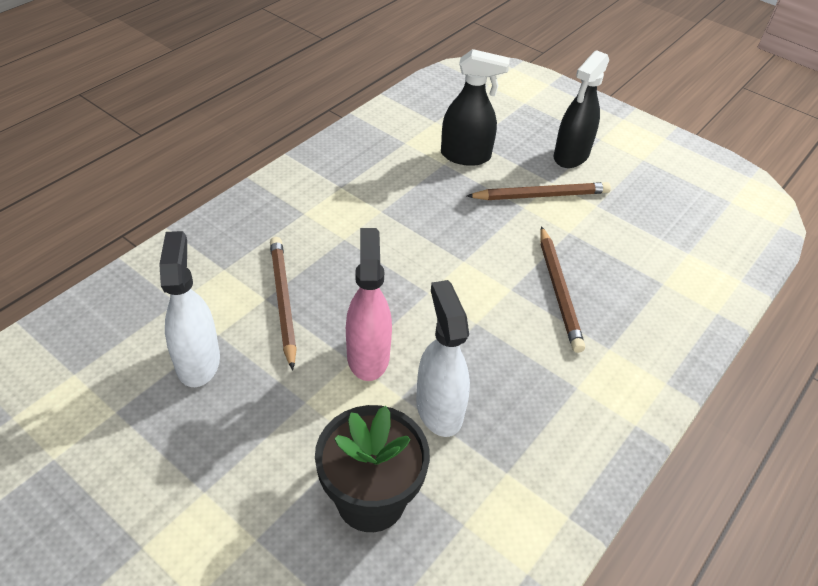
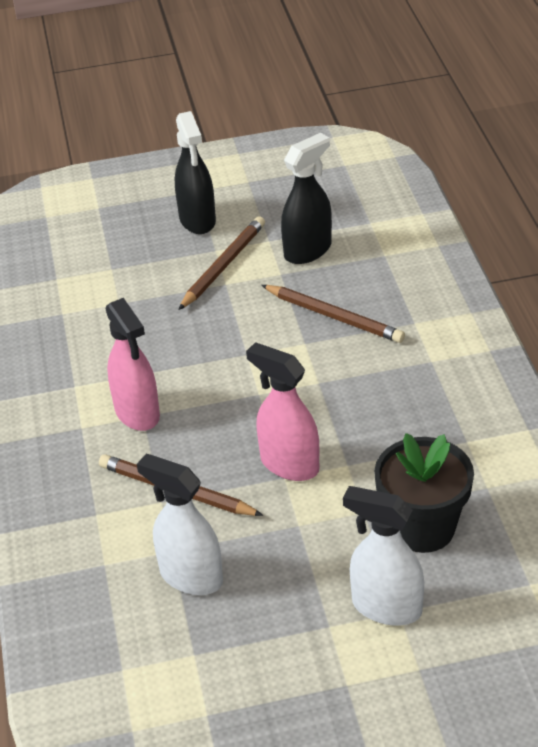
camera: 45 degrees left, 5 degrees down
white spray bottle [416,280,470,437] -> white spray bottle moved to [343,486,424,626]
black spray bottle [441,49,510,166] -> black spray bottle moved to [281,133,332,264]
none -> pink spray bottle [105,298,160,431]

